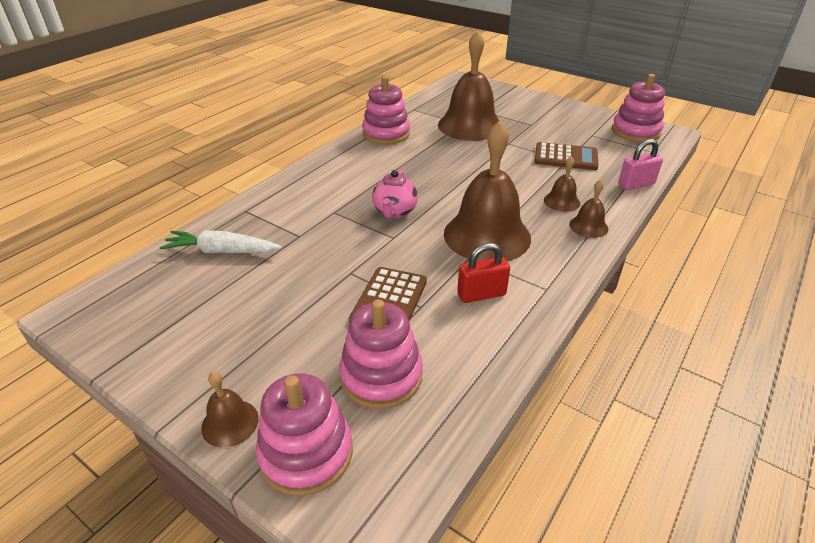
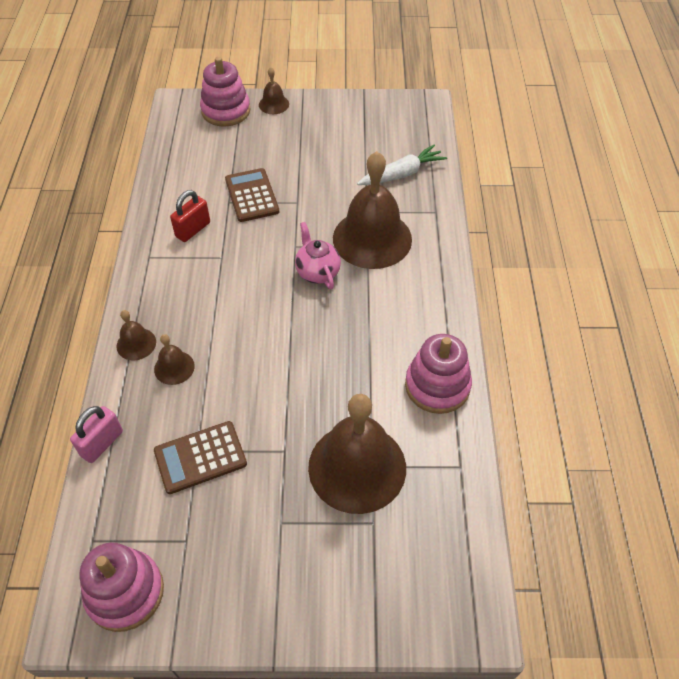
camera: 145 degrees right, 15 degrees up
pink stacking toy [339,299,423,409] -> none
brown bell [444,120,531,261] -> brown bell moved to [333,151,412,269]

